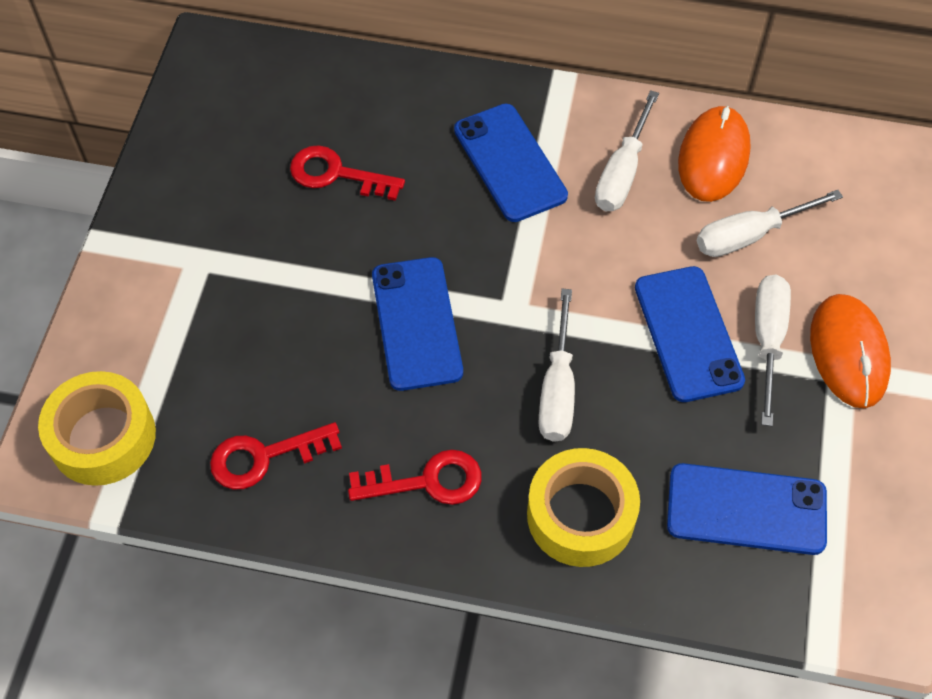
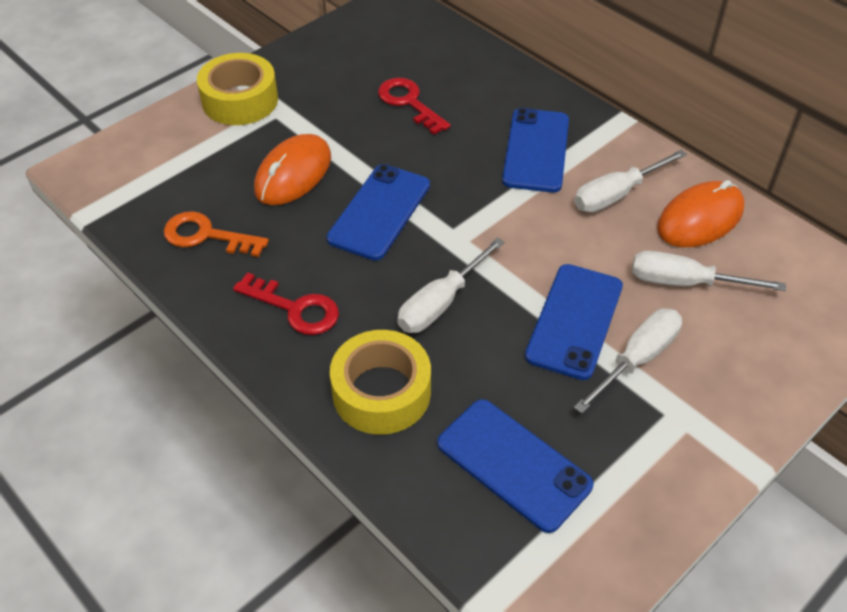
camera: 35 degrees right, 10 degrees down
yellow tape [38,371,156,486] -> yellow tape moved to [197,53,278,125]
red key [210,422,342,489] -> orange key [164,211,269,257]
orange mouse [810,294,891,408] -> orange mouse moved to [254,134,331,205]

